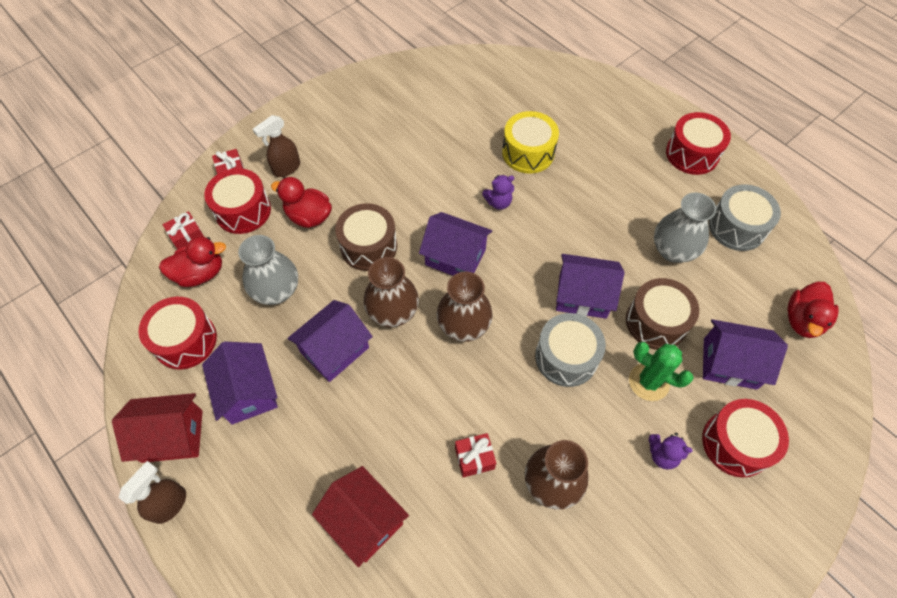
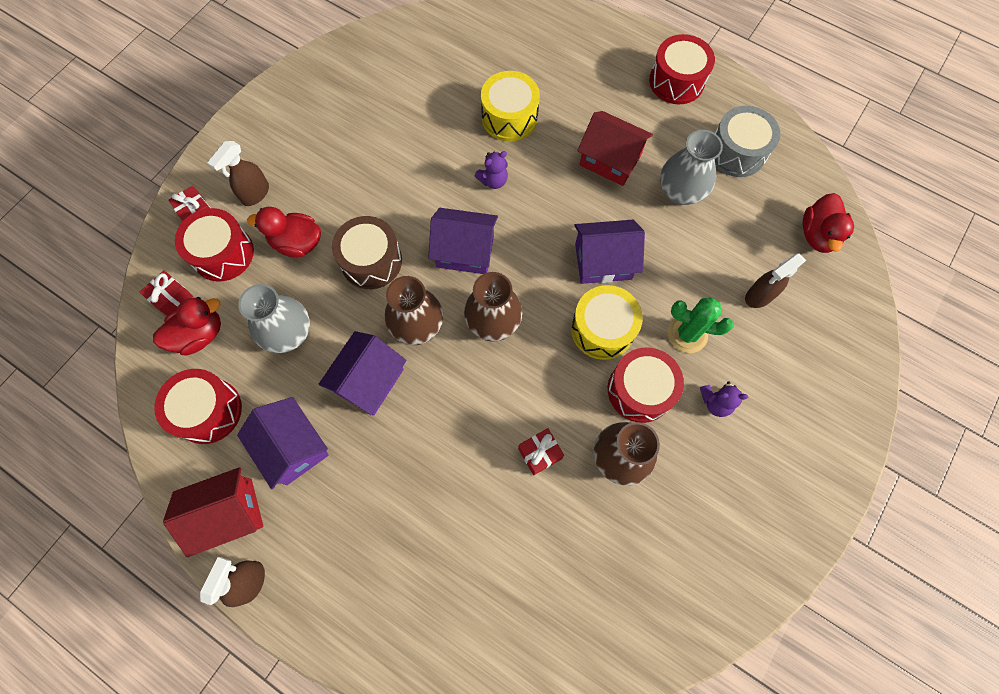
camera: 15 degrees left, 10 degrees up
red house [312,466,409,567] -> red house moved to [577,111,653,186]
grey drum [535,313,606,387] -> yellow drum [571,285,643,360]
brown drum [626,278,699,350] -> none
red drum [702,399,789,477] -> red drum moved to [608,347,684,423]
purple house [703,319,788,390] -> brown spray bottle [745,253,806,308]

